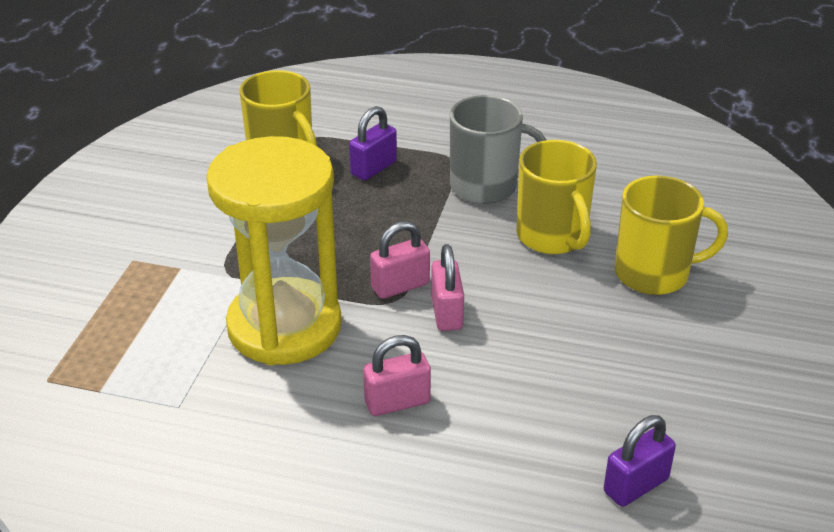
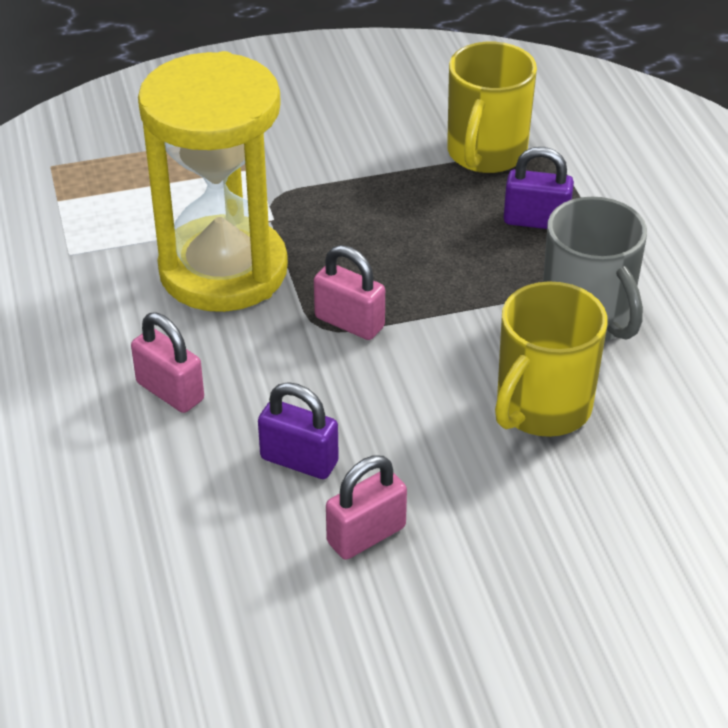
camera: 60 degrees right, 5 degrees up
pink padlock [431,244,464,331] -> pink padlock moved to [326,455,407,560]
purple padlock [604,415,676,507] -> purple padlock moved to [258,382,339,479]
yellow mug [615,176,728,295] -> none

